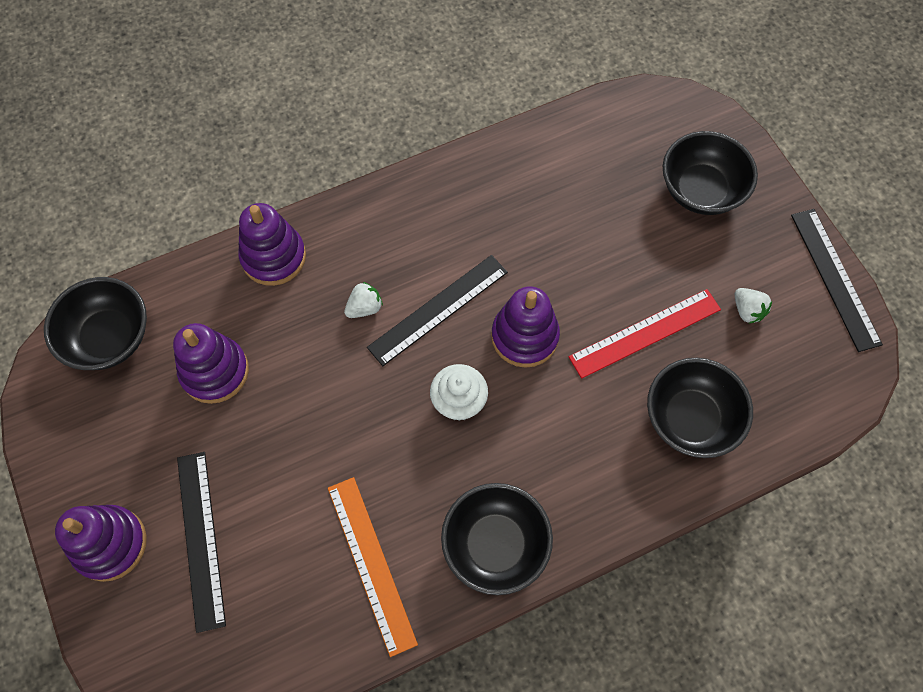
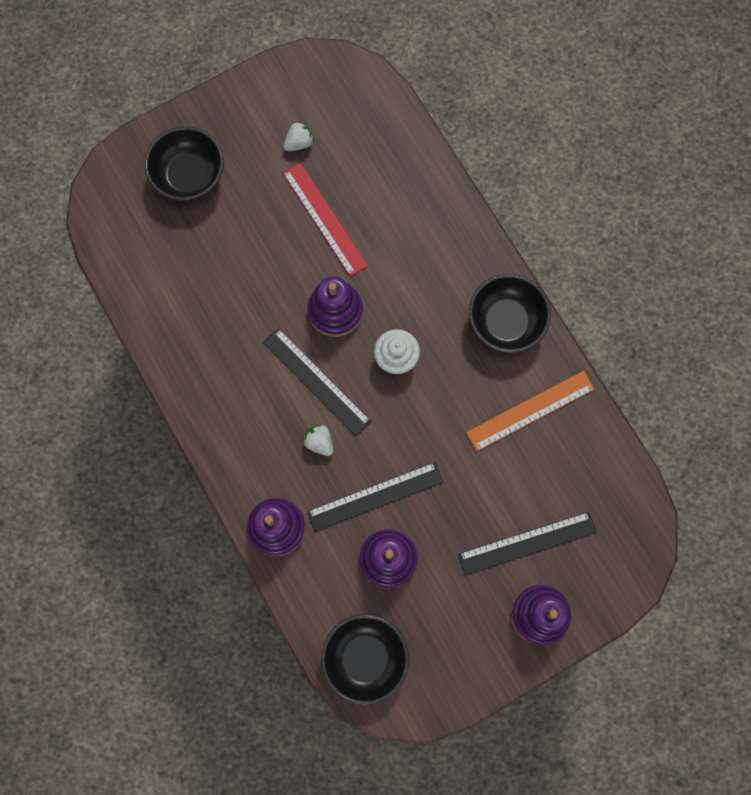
camera: 95 degrees left, 10 degrees up
black bowl [647,358,753,458] -> none
black ruler [791,209,883,352] -> black ruler moved to [307,462,443,532]

